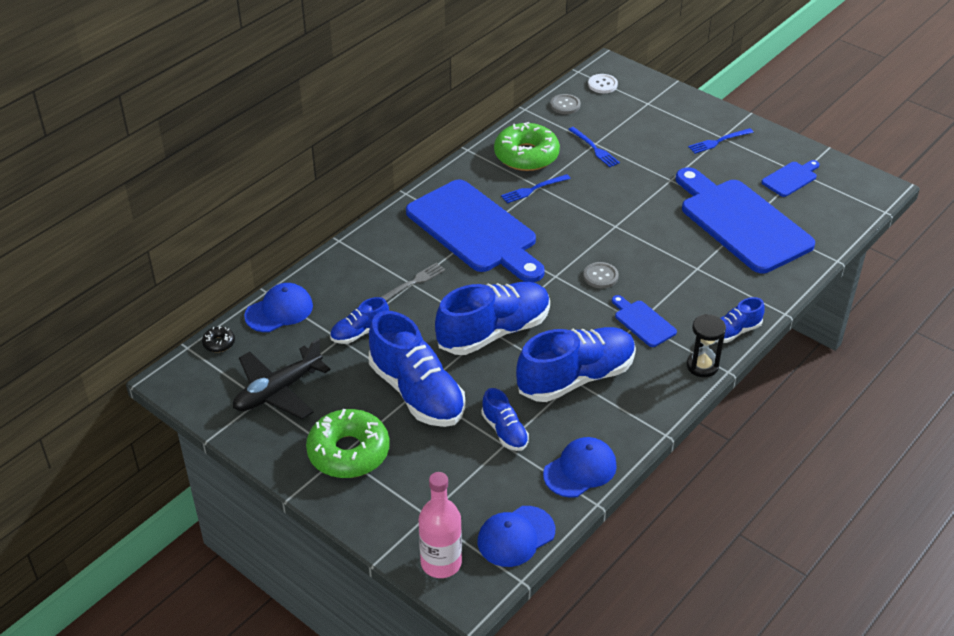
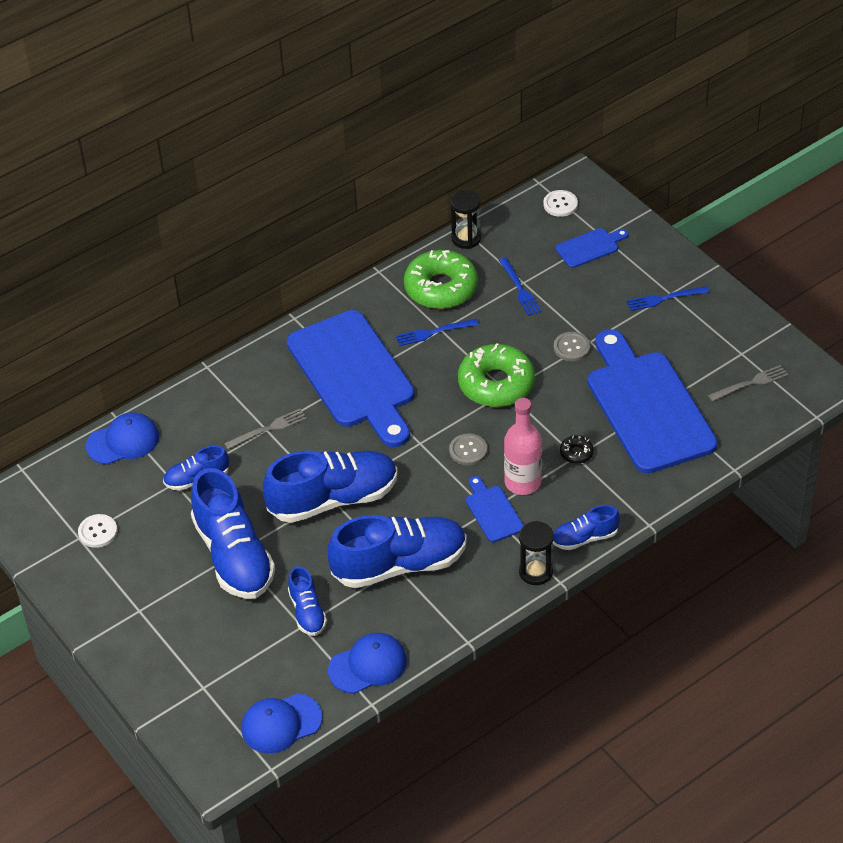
camera: 15 degrees right, 5 degrees up
black donut [202,327,235,352] -> black donut moved to [560,435,594,464]
black plane [233,338,331,419] -> white button [78,514,117,548]
green donut [306,409,390,478] -> green donut moved to [458,343,535,407]
pink bottle [419,472,462,578] -> pink bottle moved to [504,398,542,495]
grey button [550,94,581,114] -> grey button moved to [554,332,590,361]
blue cutting board [761,160,820,197] -> blue cutting board moved to [556,228,629,268]
none -> black hourglass [450,190,481,249]
none -> grey fork [708,365,788,401]

